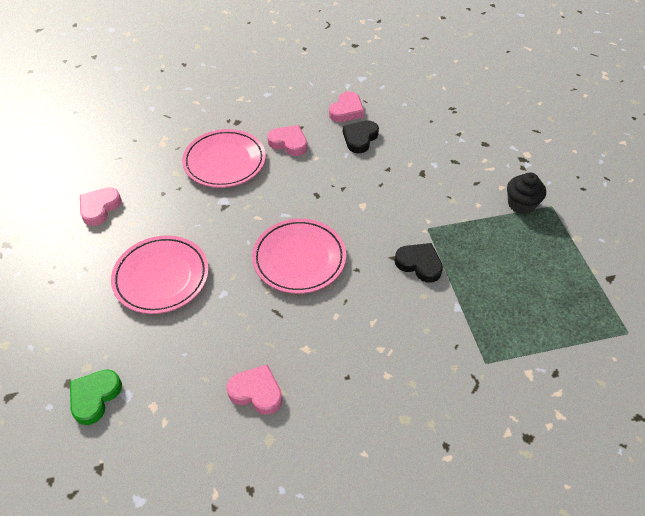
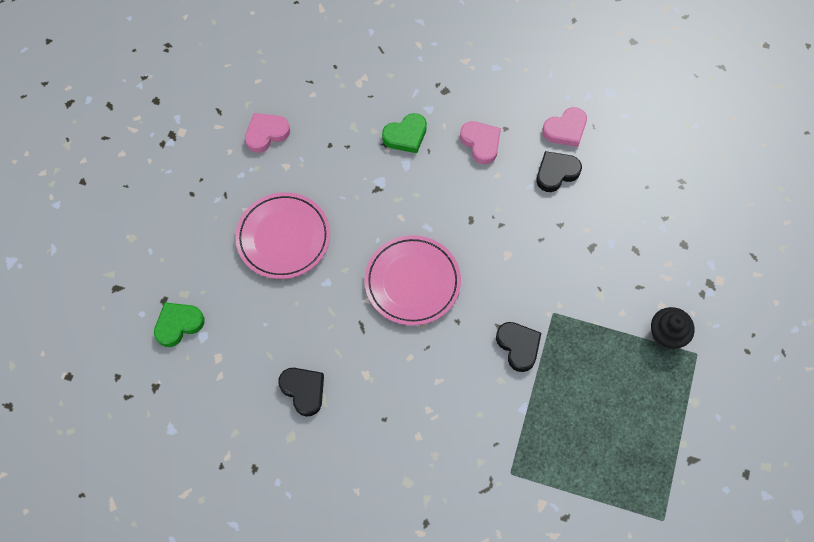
camera: 30 degrees right, 15 degrees up
pink plate [182,129,266,188] -> green heart [382,113,427,153]
pink heart [227,364,282,415] -> black heart [278,368,324,417]

